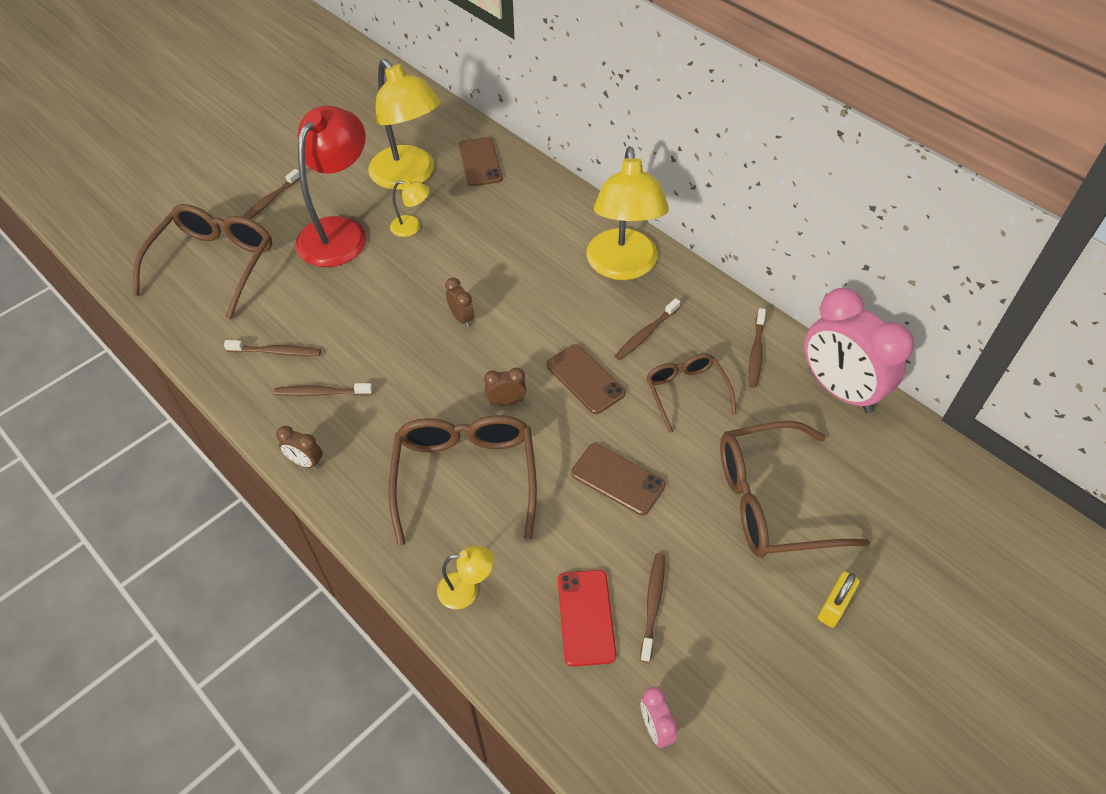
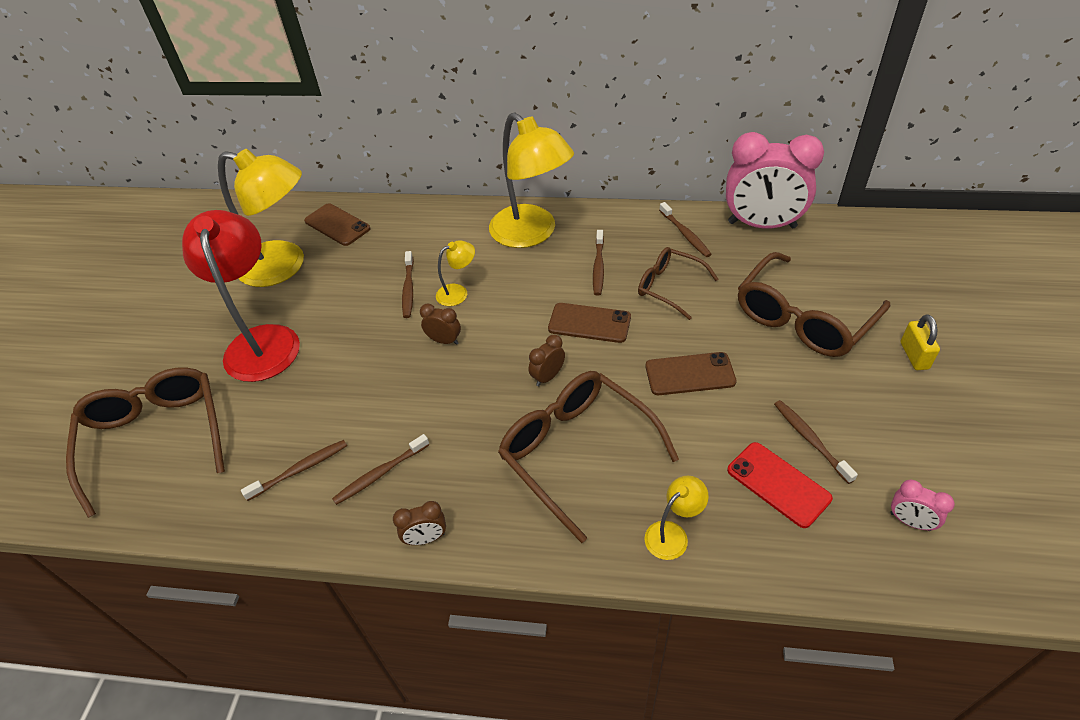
camera: 35 degrees left, 5 degrees down
brown toothbrush [242,169,300,219] -> brown toothbrush moved to [402,251,414,318]
yellow lamp [390,179,430,237] -> yellow lamp moved to [436,240,475,306]

